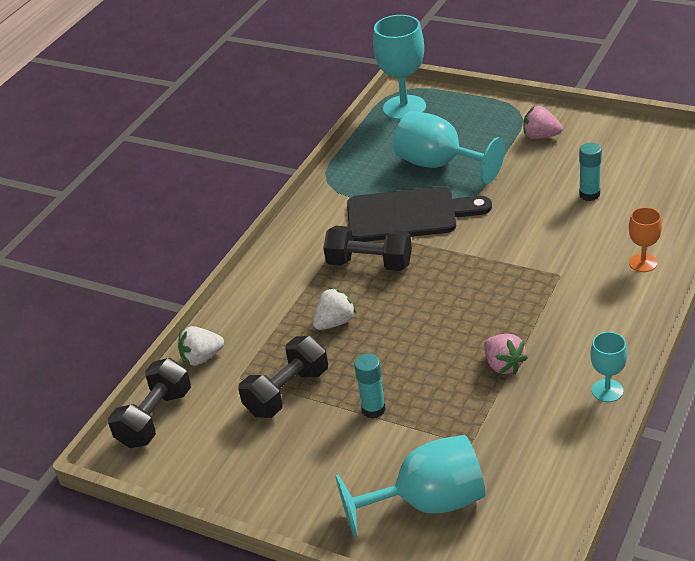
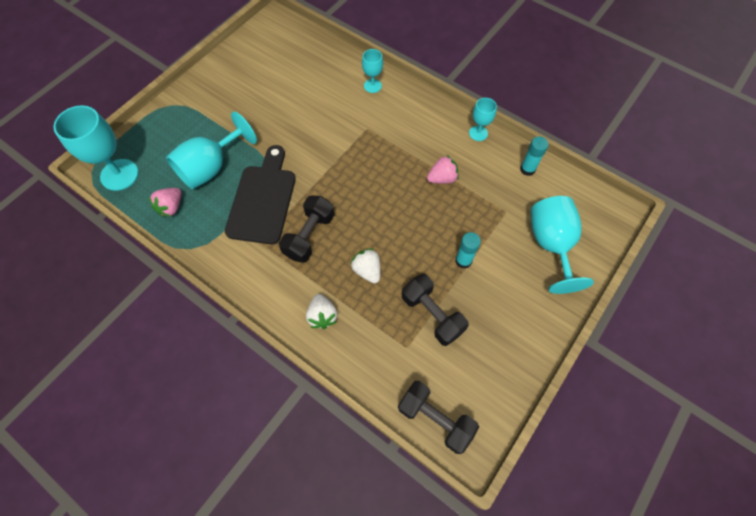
camera: 85 degrees left, 25 degrees up
white strawberry [178,326,224,366] -> white strawberry moved to [306,294,337,329]
pink strawberry [523,106,563,139] -> pink strawberry moved to [148,188,182,217]
turquoise glue stick [579,143,602,201] -> turquoise glue stick moved to [520,136,549,176]
orange goblet [629,207,662,272] -> turquoise goblet [362,49,383,93]

